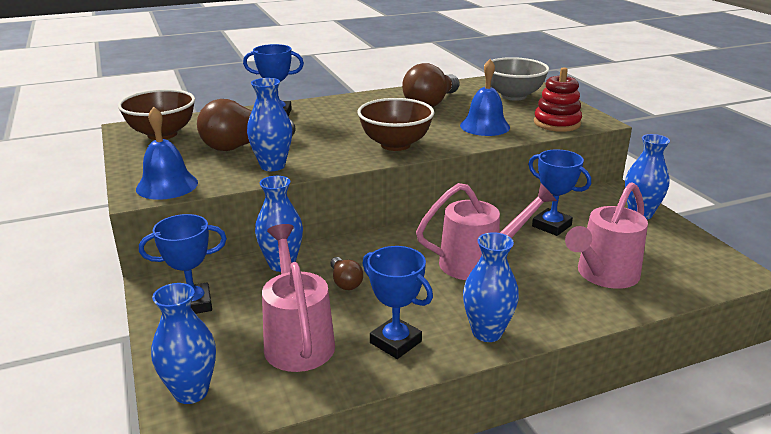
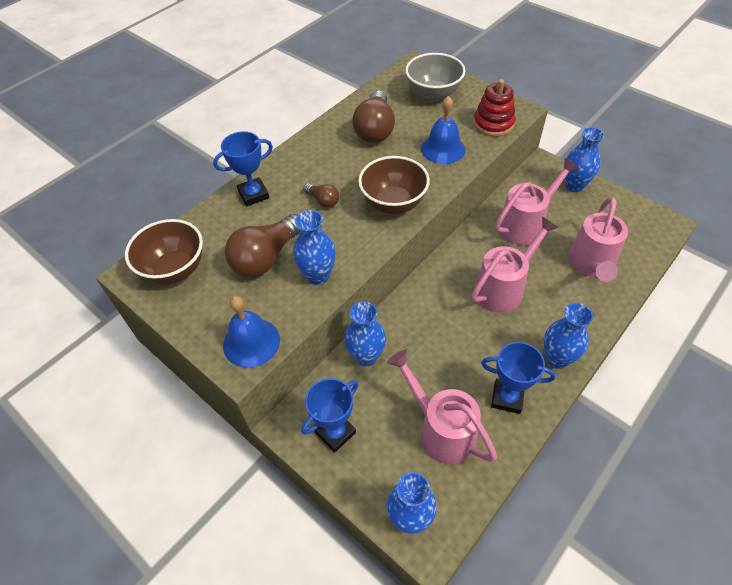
camera: 25 degrees left, 25 degrees up
brown light bulb [330,257,363,290] -> brown light bulb moved to [303,183,339,208]
blue trophy [528,149,591,236] -> pink watering can [495,158,579,245]

